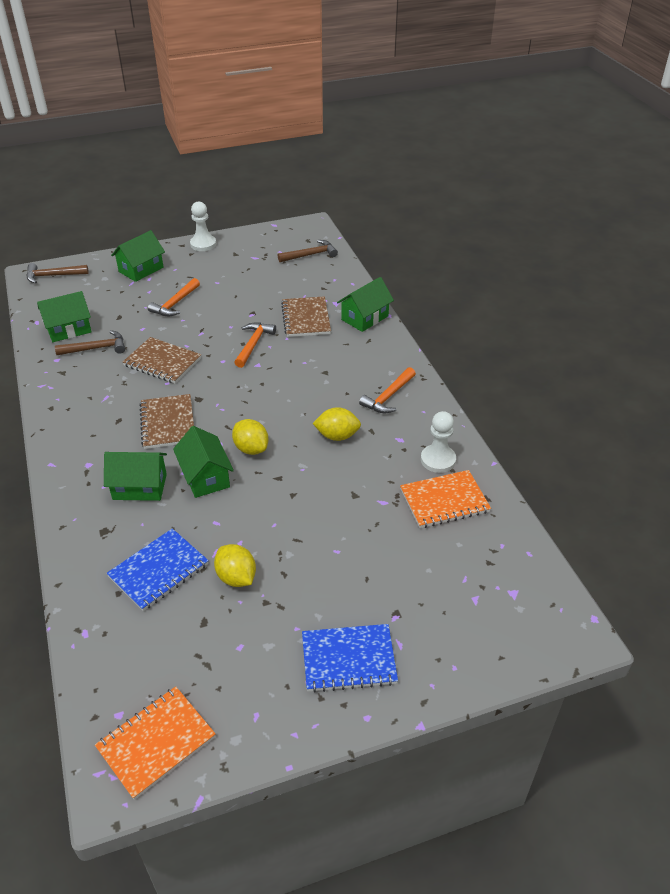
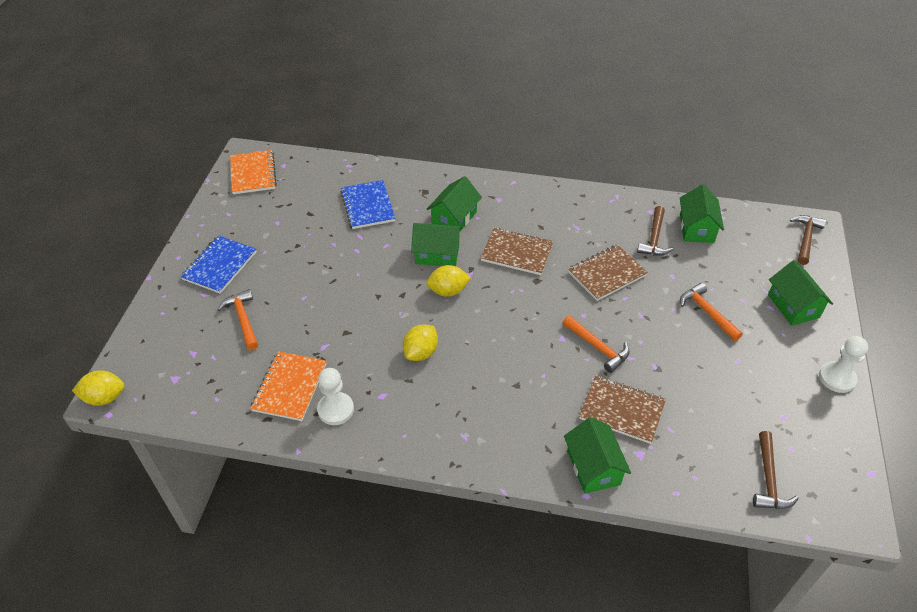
camera: 120 degrees right, 5 degrees up
yellow lemon [214,544,256,587] -> yellow lemon moved to [72,370,125,406]
orange hammer [359,367,416,413] -> orange hammer moved to [217,289,258,350]

